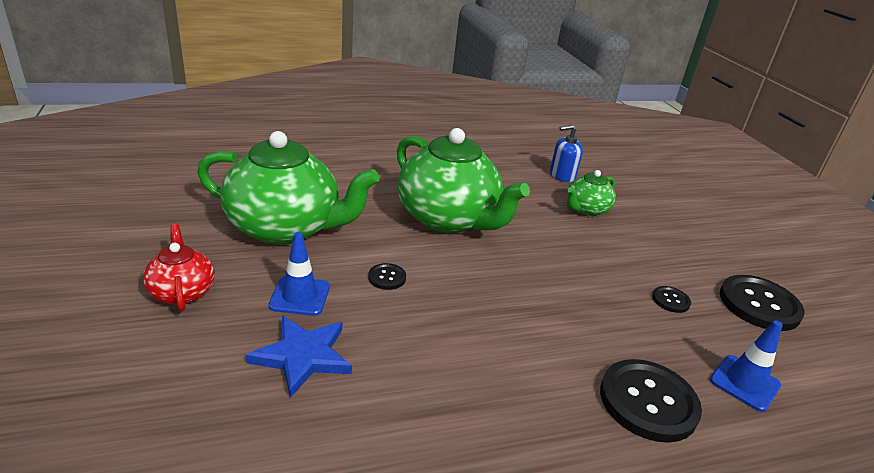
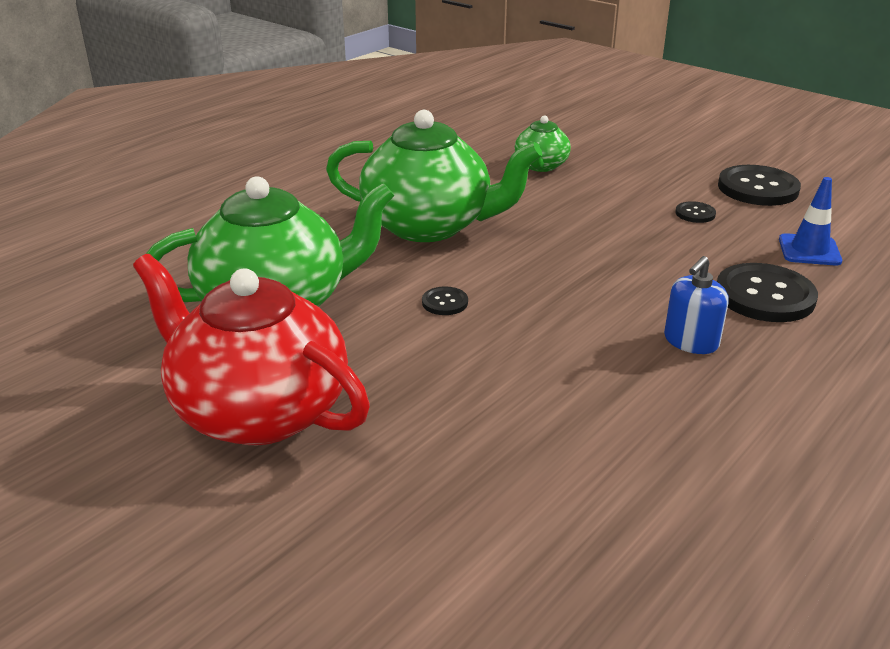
camera: 30 degrees left, 0 degrees up
red teapot [143,223,215,311] -> red teapot [133,254,370,445], size x2.03
blue star [246,316,352,398] -> none
blue traffic cone [268,232,330,316] -> none
blue soap dispenser [550,125,583,182] -> blue soap dispenser moved to [664,256,729,354]

